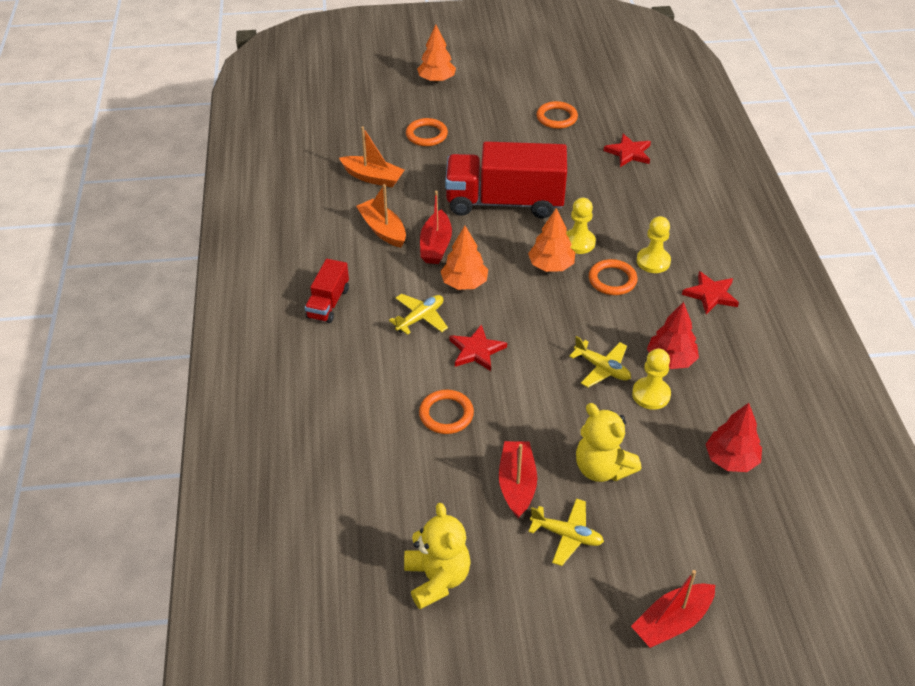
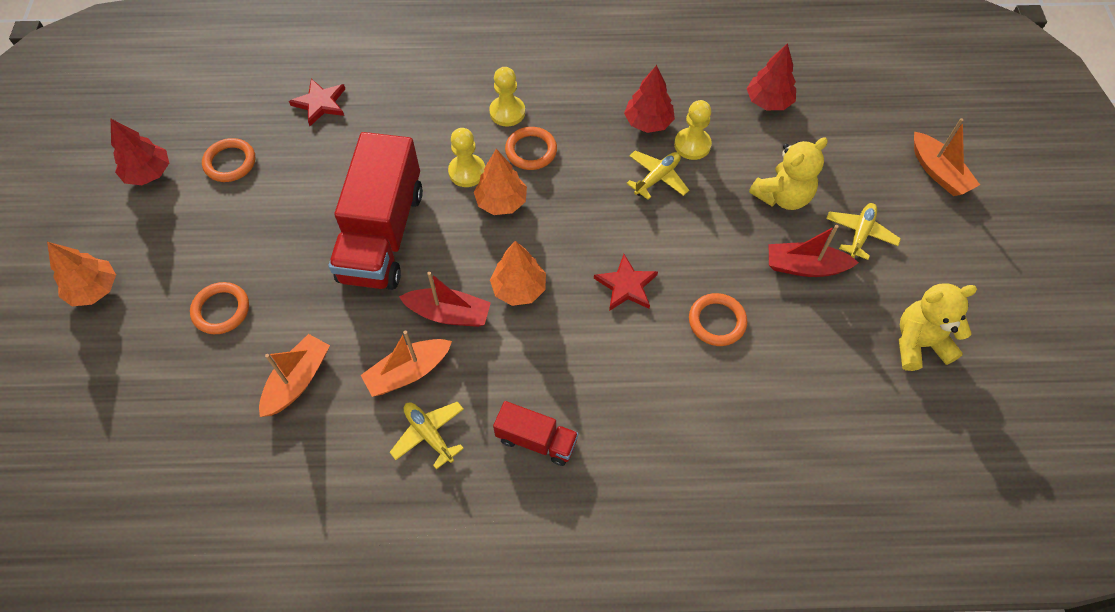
camera: 85 degrees left, 15 degrees up
yellow plane [389,294,448,335] -> yellow plane moved to [390,401,464,470]
red boat [631,570,715,648] -> orange boat [914,118,980,196]
red star [682,271,739,314] -> none
none -> red tree [111,119,169,185]

